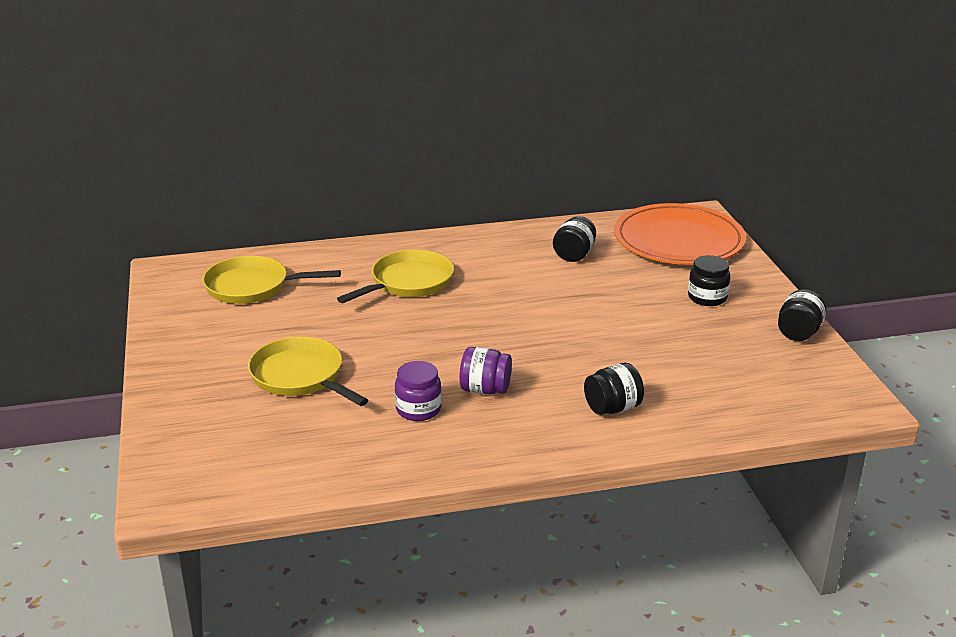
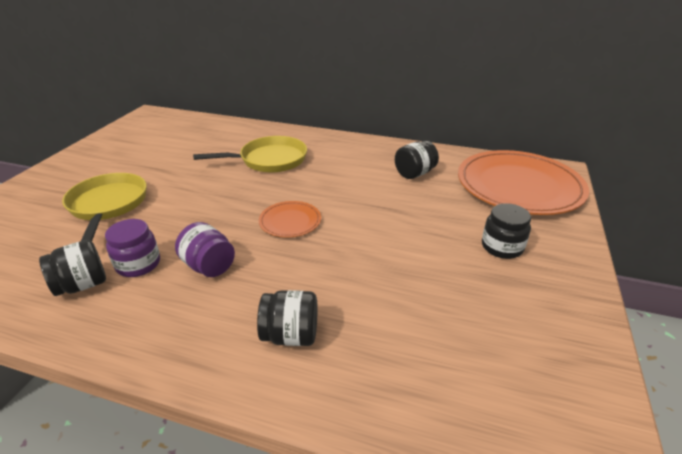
camera: 30 degrees right, 5 degrees up
yellow pan [202,256,341,304] -> none
black jar [778,289,827,341] -> black jar moved to [39,240,106,296]
none -> orange plate [259,201,321,238]

